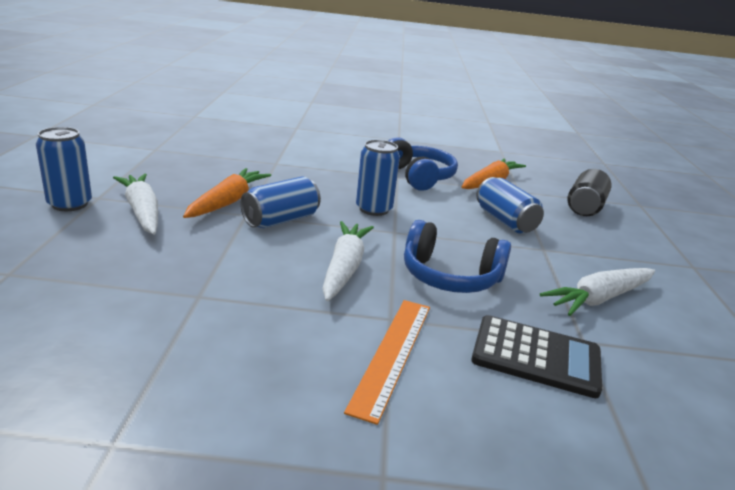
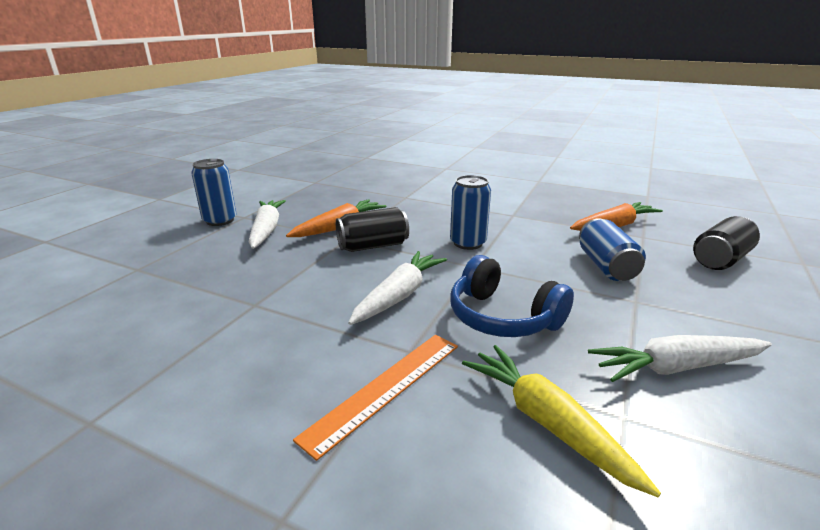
camera: 25 degrees right, 0 degrees up
blue can [240,176,321,228] -> black can [336,207,409,252]
blue headphones [388,137,458,191] -> none
black calculator [471,315,602,398] -> yellow carrot [462,345,661,497]

